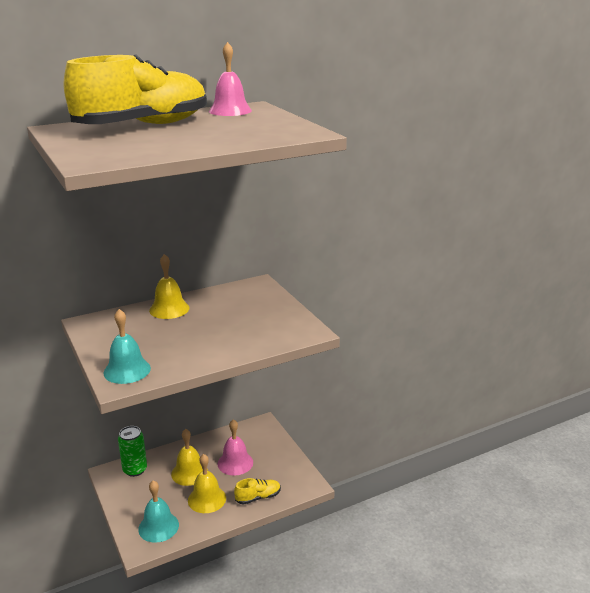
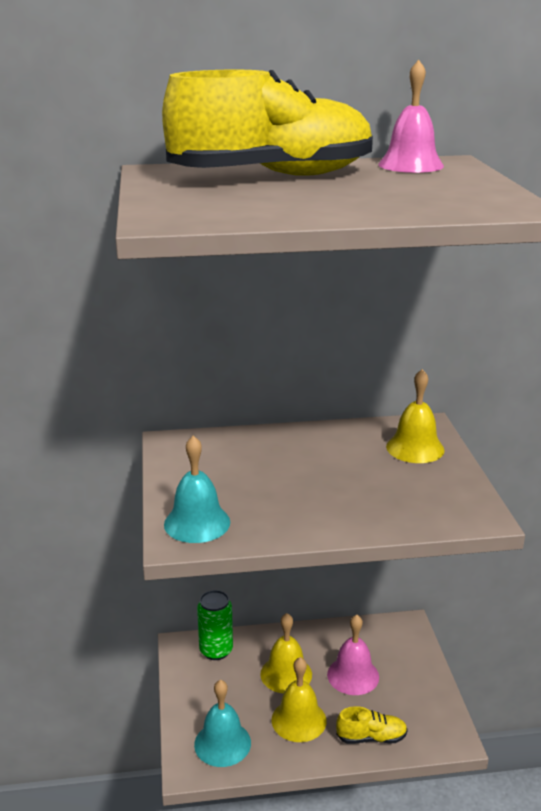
camera: 20 degrees right, 0 degrees up
yellow bell [149,254,189,319] -> yellow bell moved to [386,369,444,463]

